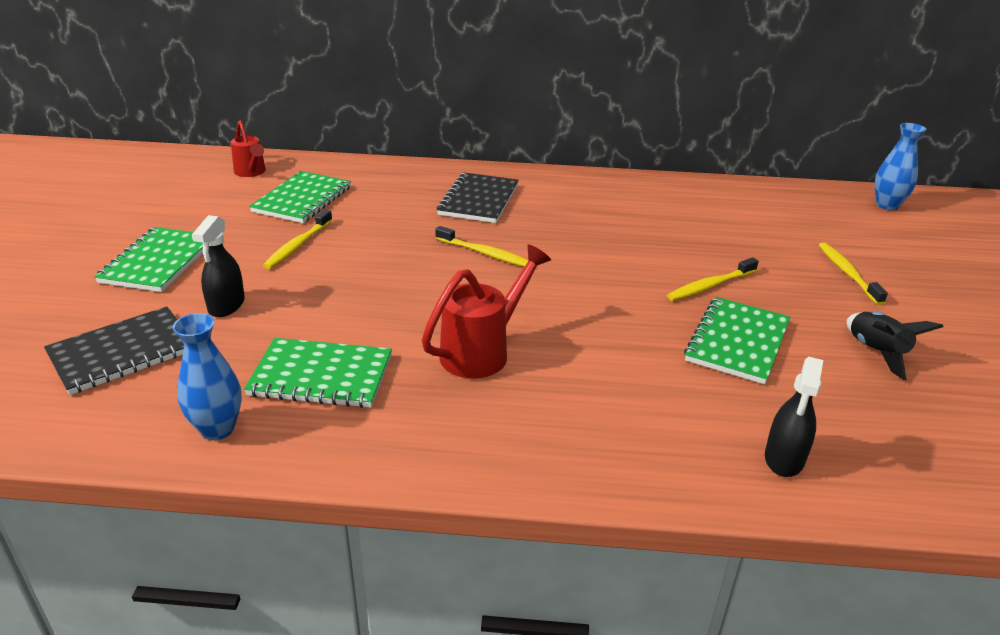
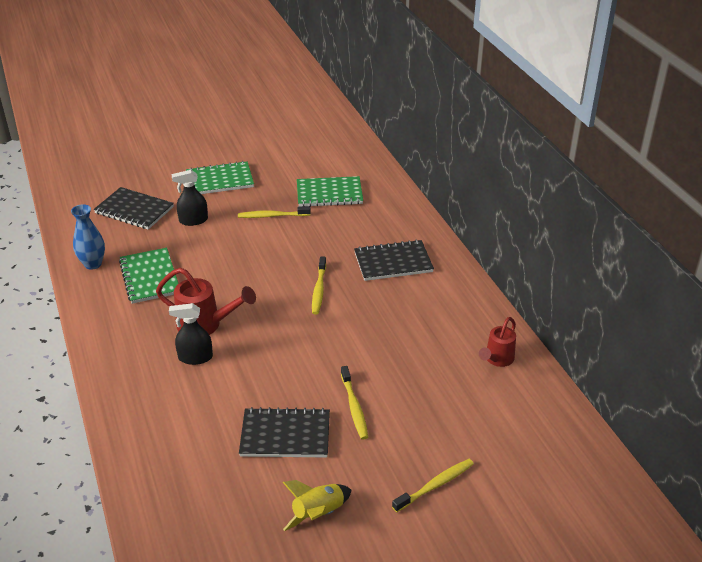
camera: 65 degrees right, 5 degrees up
red watering can [231,120,266,177] -> red watering can moved to [479,317,516,367]
yellow toothbrush [667,257,759,301] -> yellow toothbrush turned 135 degrees counterclockwise [341,366,368,440]
green notebook [684,297,790,384] -> black notebook [239,407,330,458]
black spray bottle [765,357,823,477] -> black spray bottle moved to [169,303,213,365]
black rocket [846,312,943,380] -> yellow rocket [282,480,352,531]
blue vase [875,123,926,210] -> none

